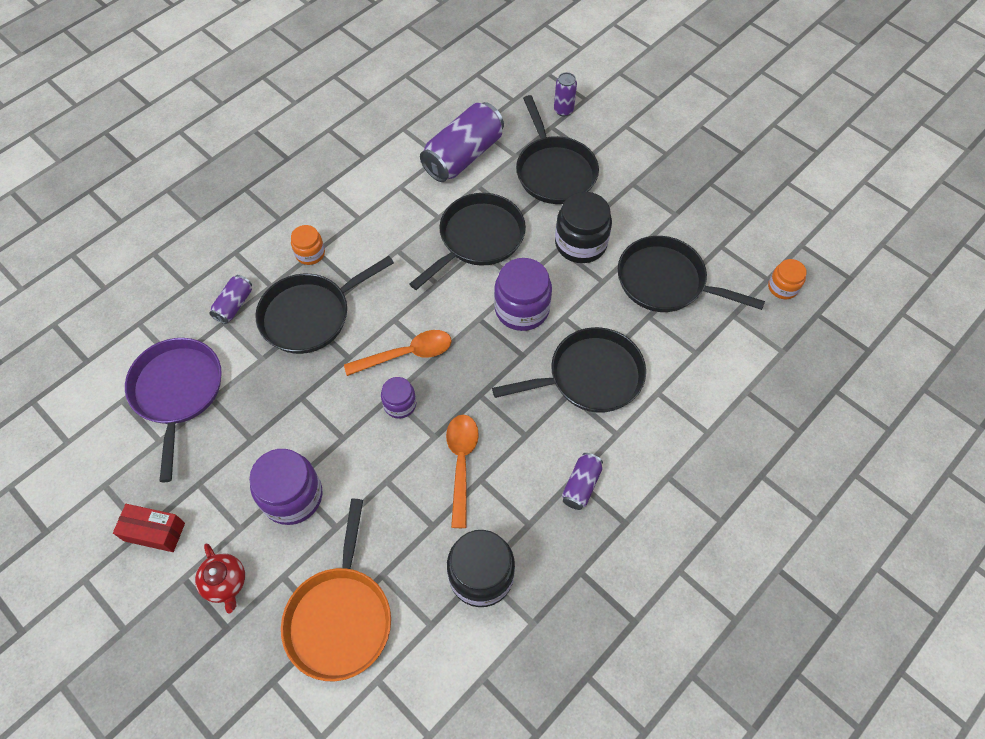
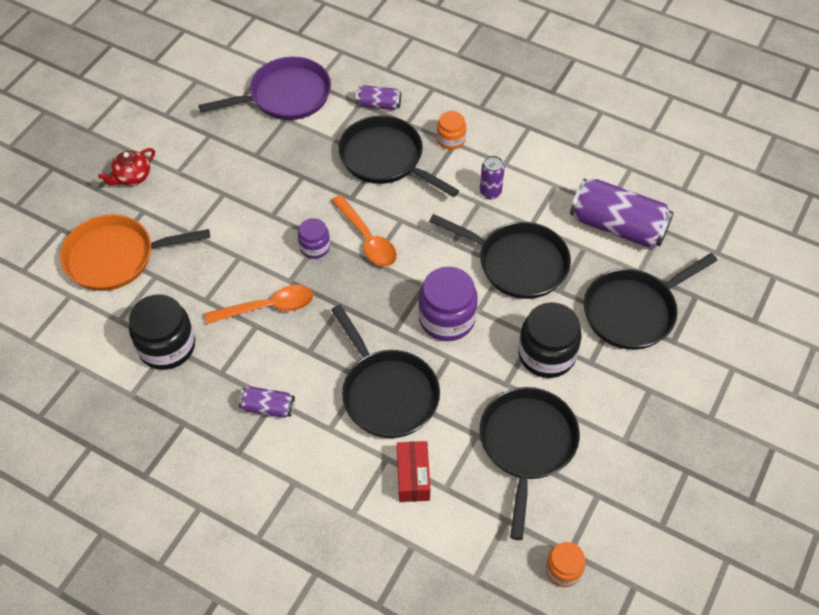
camera: 75 degrees right, 5 degrees down
red box [113,504,185,552] -> red box moved to [397,441,430,502]
purple jar [249,449,322,525] -> none
purple can [554,72,577,116] -> purple can moved to [480,156,505,199]

